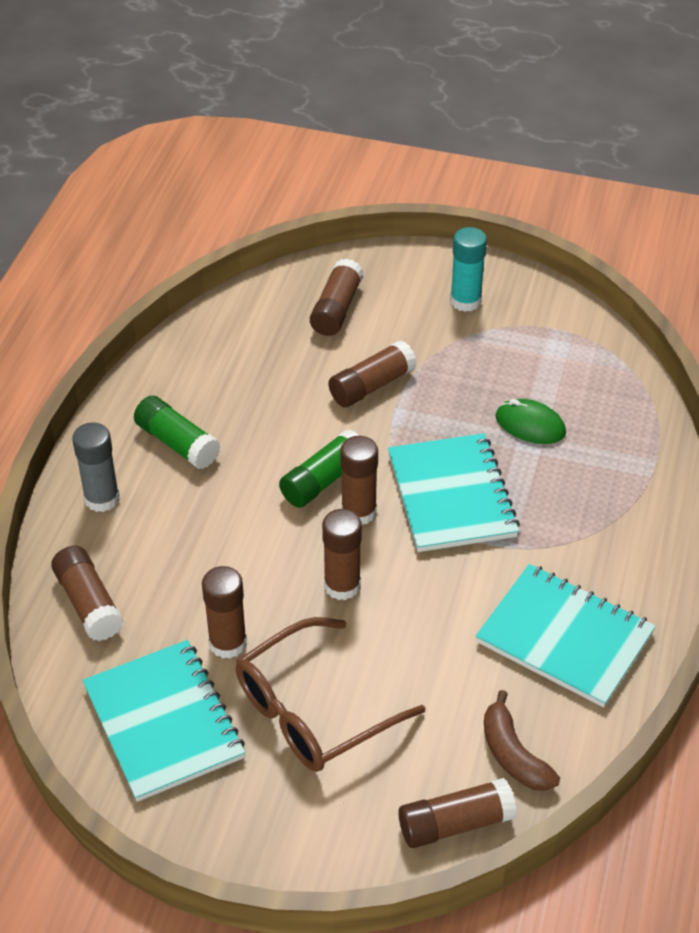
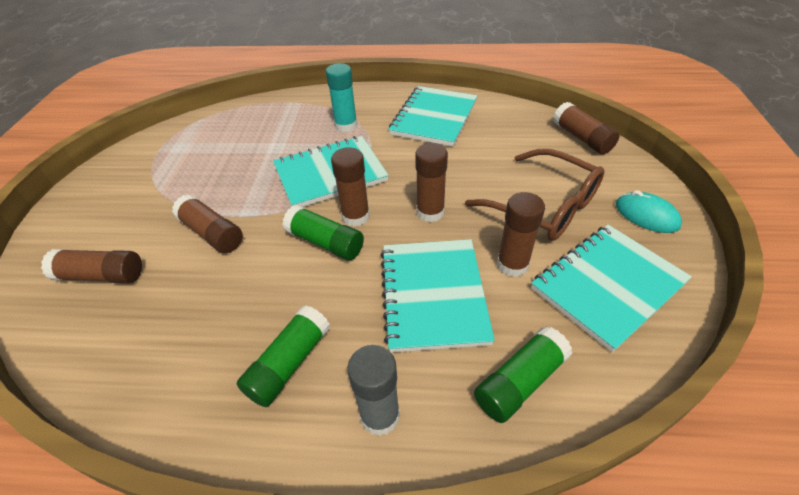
camera: 100 degrees left, 0 degrees up
brown glue stick [51,546,124,641] -> green glue stick [474,326,572,423]
turquoise glue stick [450,227,487,312] -> turquoise glue stick moved to [326,63,358,132]
brown banana [484,690,560,791] -> none
green mouse [495,399,566,444] -> none
none -> turquoise notebook [380,239,495,353]
none -> turquoise mouse [616,190,682,233]

